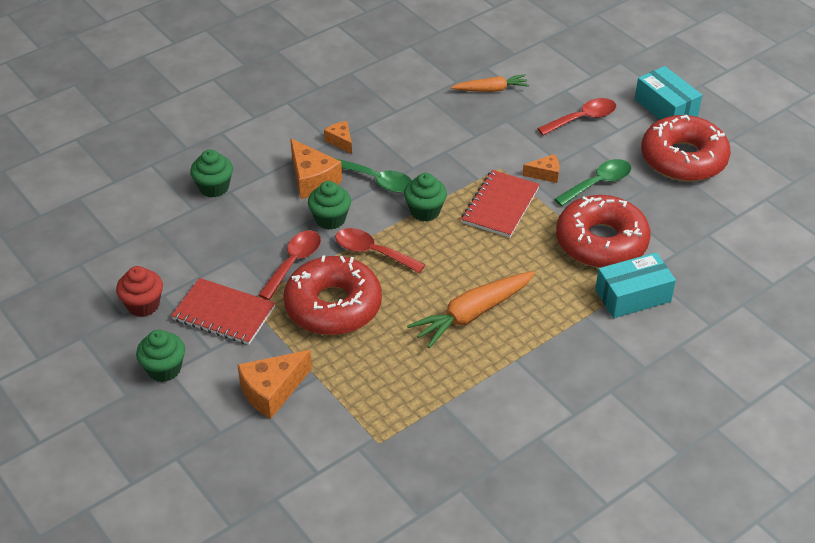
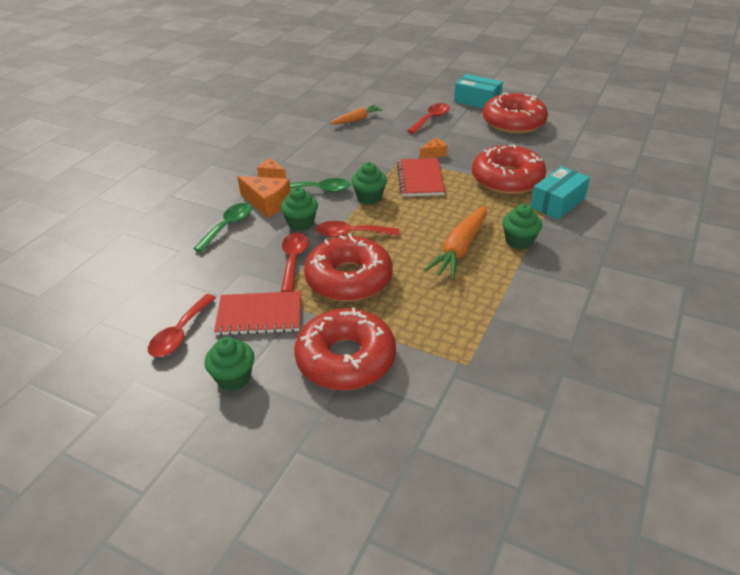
camera: 25 degrees left, 5 degrees down
red cupcake [116,266,163,317] -> red spoon [148,294,216,357]
green cupcake [190,150,233,198] -> green cupcake moved to [502,204,542,250]
orange cheese [237,350,312,419] -> red donut [294,307,396,390]
green spoon [554,159,631,206] -> green spoon moved to [193,203,252,252]

